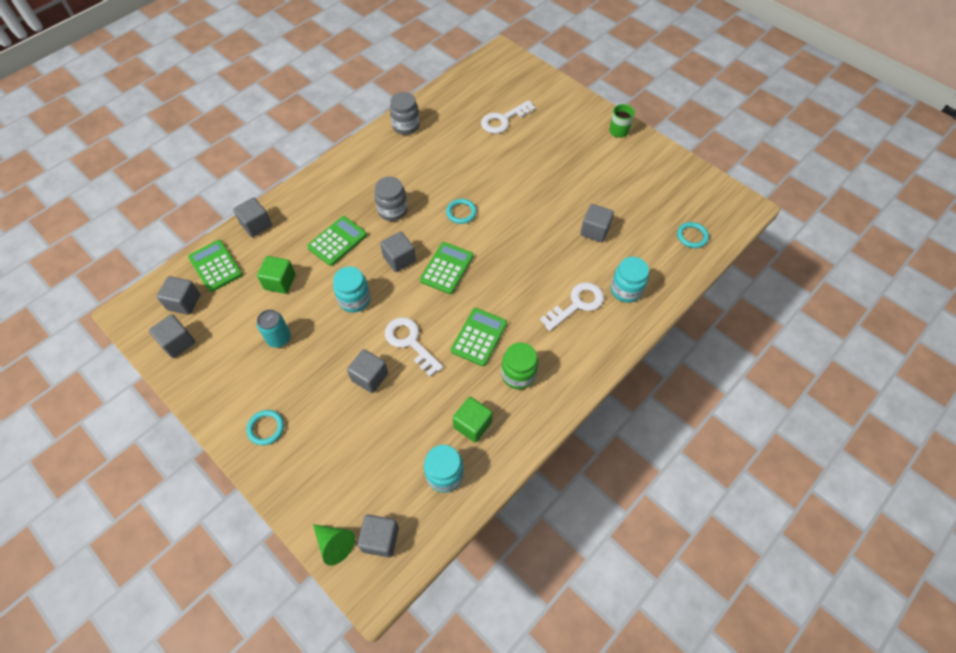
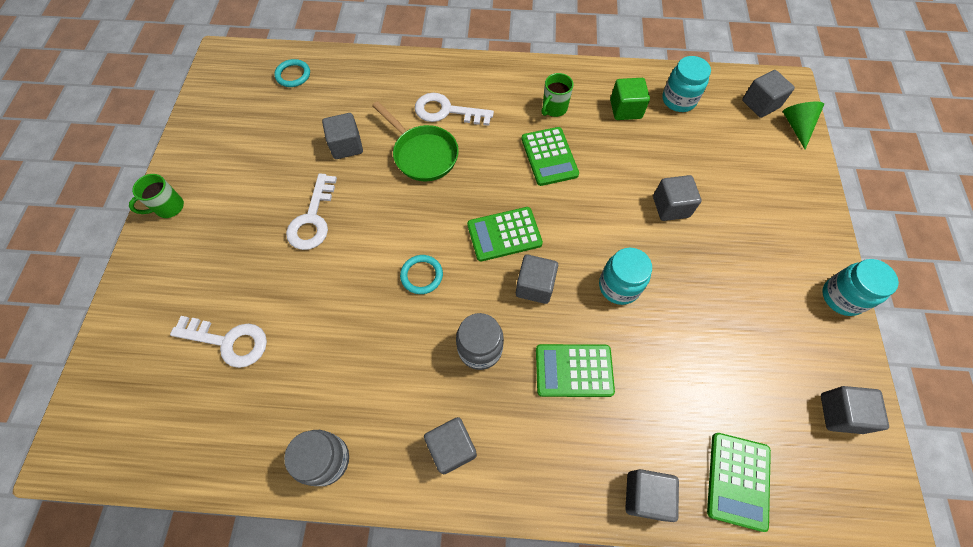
camera: 130 degrees left, 5 degrees up
grey cube [157,276,200,315] -> grey cube moved to [424,417,477,474]
turquoise ring [246,410,284,445] -> none
green cube [257,256,296,294] -> none
turquoise can [257,309,291,348] -> none
white key [385,317,443,377] -> white key moved to [286,173,337,250]
green calculator [451,308,507,366] -> green calculator turned 90 degrees counterclockwise [522,127,579,186]
green jar [501,342,538,390] -> green mug [542,73,573,117]
turquoise jar [611,257,649,303] -> turquoise jar moved to [822,259,899,316]
none -> green pan [372,101,459,181]

